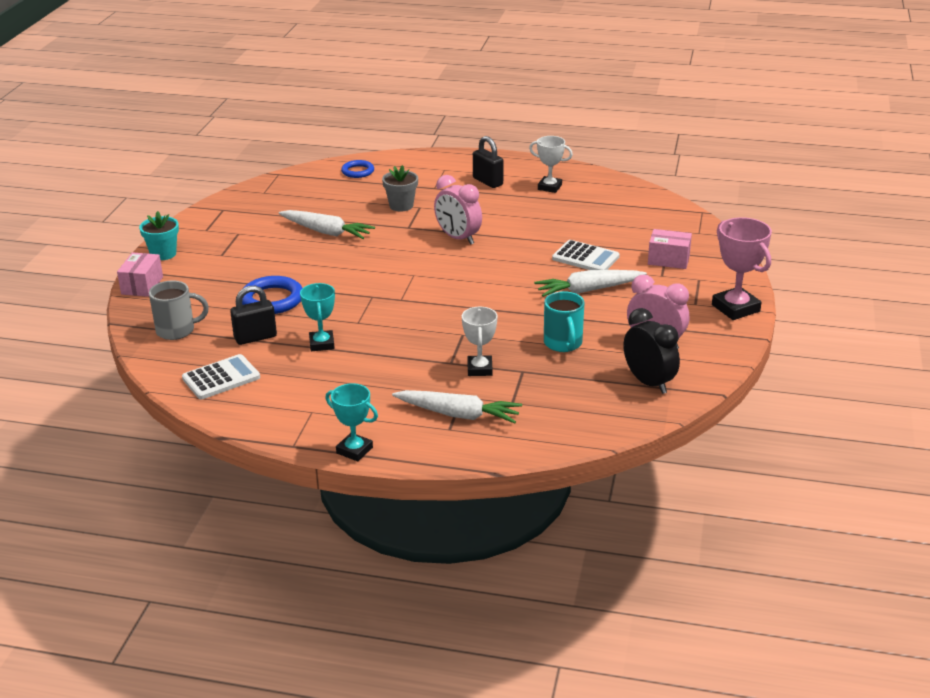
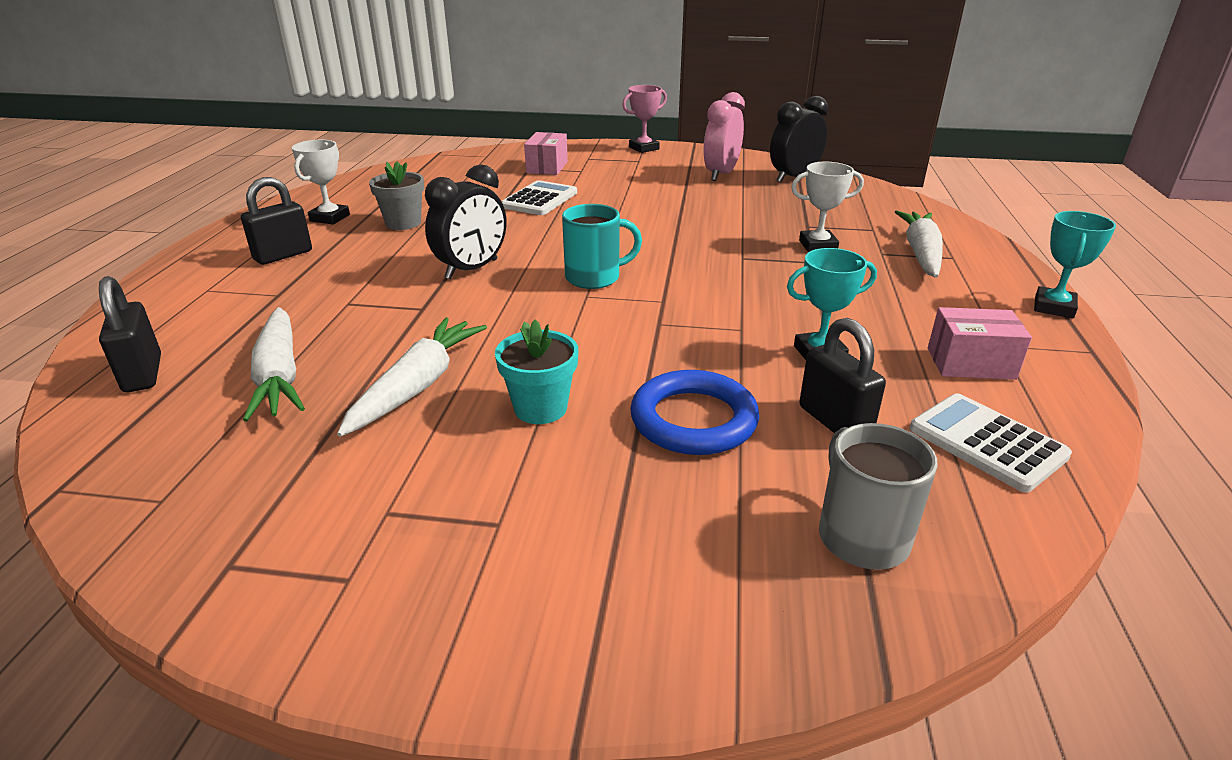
camera: 95 degrees left, 0 degrees up
pink box [117,252,163,297] -> pink box moved to [928,307,1032,380]
turquoise flower pot [139,211,179,260] -> turquoise flower pot moved to [495,320,578,424]
blue ring [341,160,374,178] -> black padlock [99,276,161,392]
grey flower pot [382,165,418,211] -> grey flower pot moved to [369,161,424,230]
pink clock [434,175,482,245] -> black clock [425,164,506,279]
white carrot [534,270,647,297] -> white carrot moved to [243,307,305,422]
turquoise mug [544,291,585,352] -> turquoise mug moved to [562,204,642,289]
pink trophy [712,217,772,320] -> pink trophy [622,85,667,153], size x0.66

